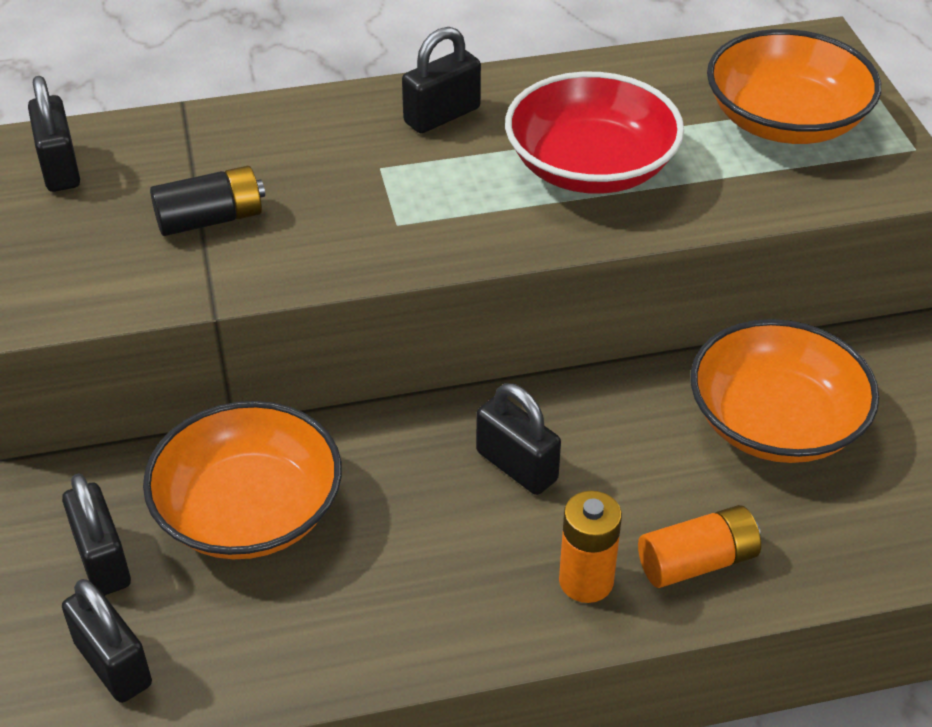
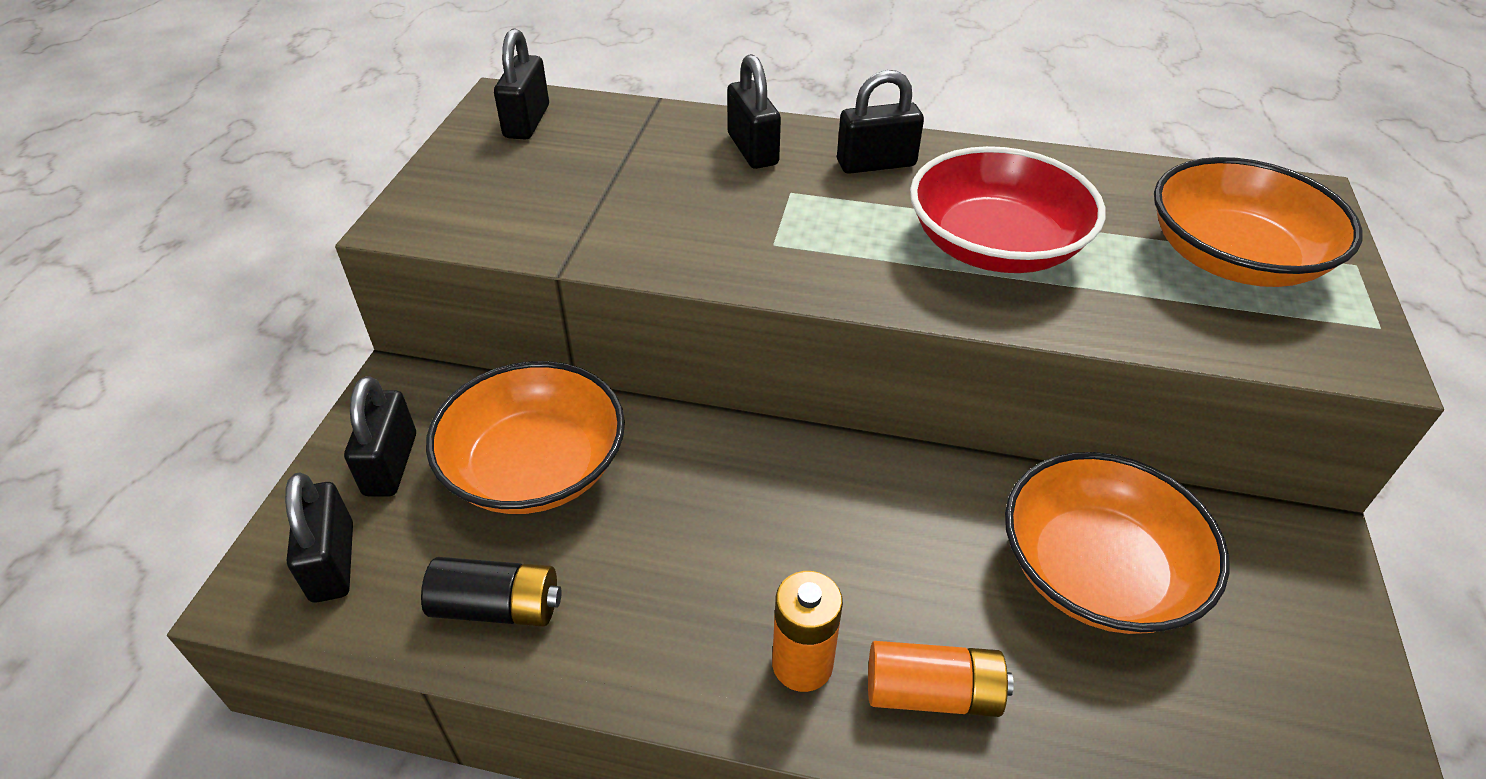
camera: 25 degrees right, 0 degrees up
black battery [150,166,265,236] -> black battery moved to [421,557,562,626]
black padlock [476,383,561,495] -> black padlock moved to [727,54,781,169]

